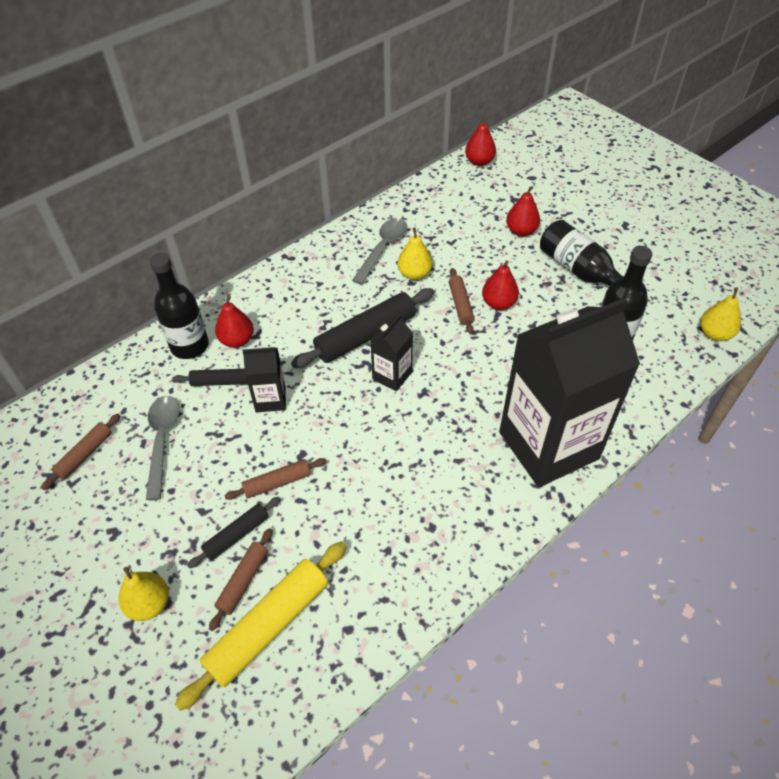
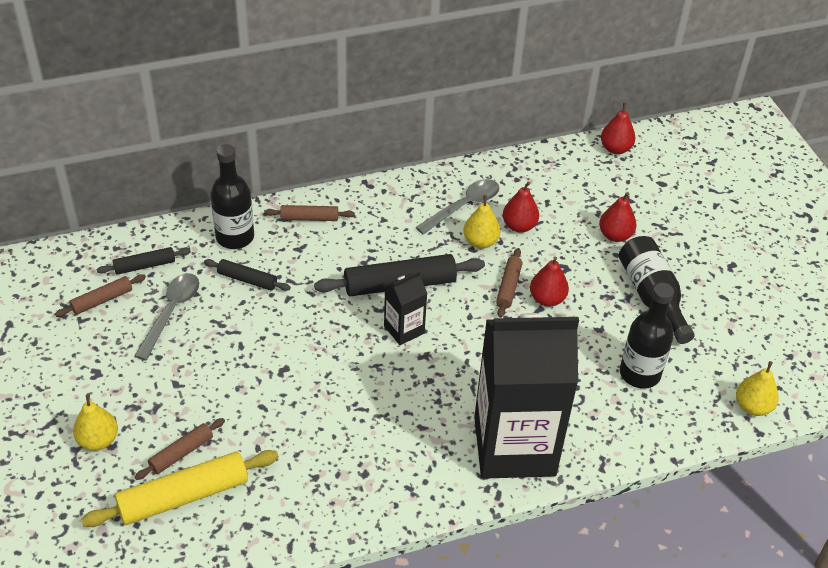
camera: 20 degrees right, 5 degrees down
black rolling pin [187,497,281,569] -> black rolling pin moved to [96,247,191,275]
red pear [215,296,253,348] -> red pear moved to [503,181,539,233]
brown rolling pin [225,458,326,500] -> brown rolling pin moved to [264,205,354,221]
black carton [242,347,286,412] -> none

